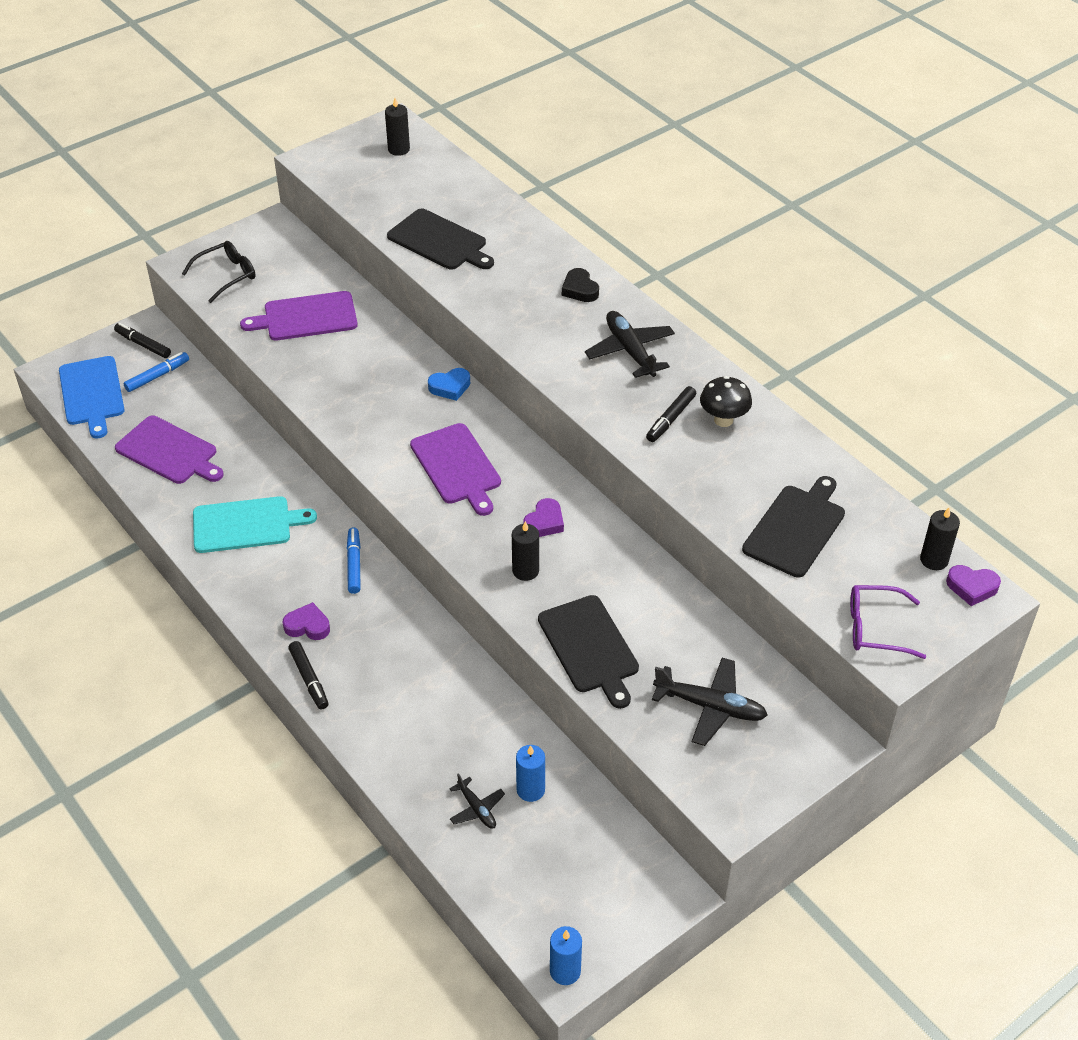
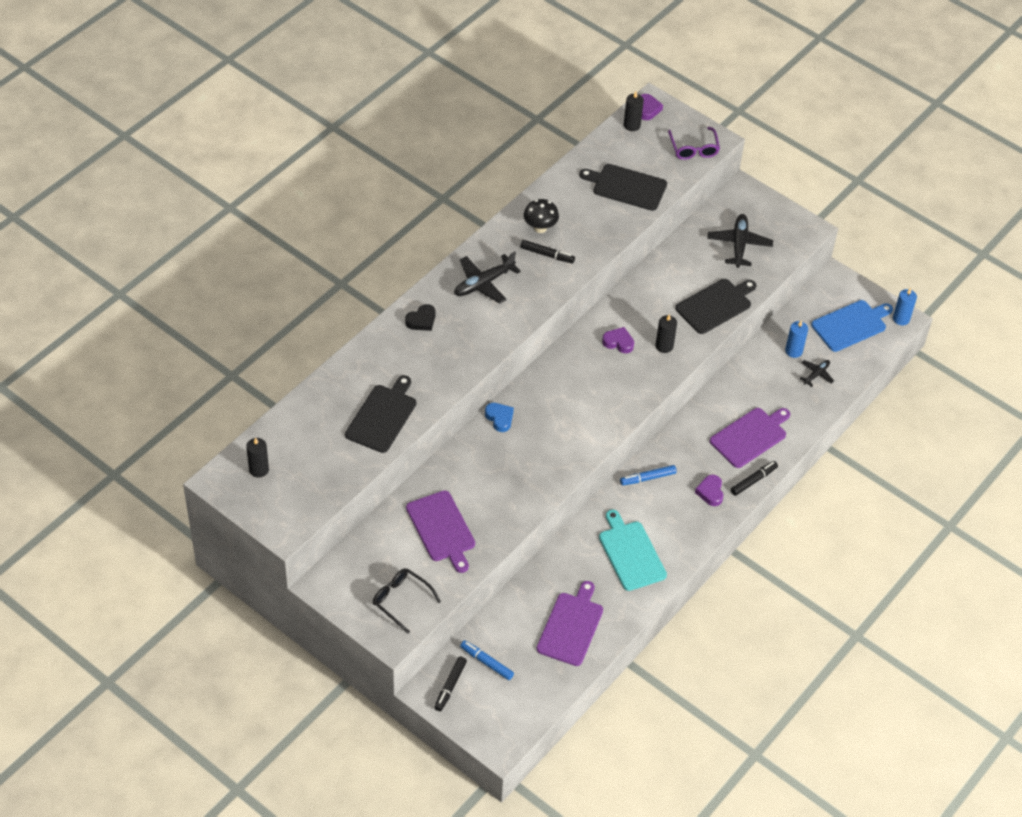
camera: 105 degrees left, 5 degrees up
blue cutting board [59,356,125,439] -> blue cutting board moved to [811,300,893,352]
purple cutting board [410,423,501,516] -> purple cutting board moved to [710,408,790,468]

